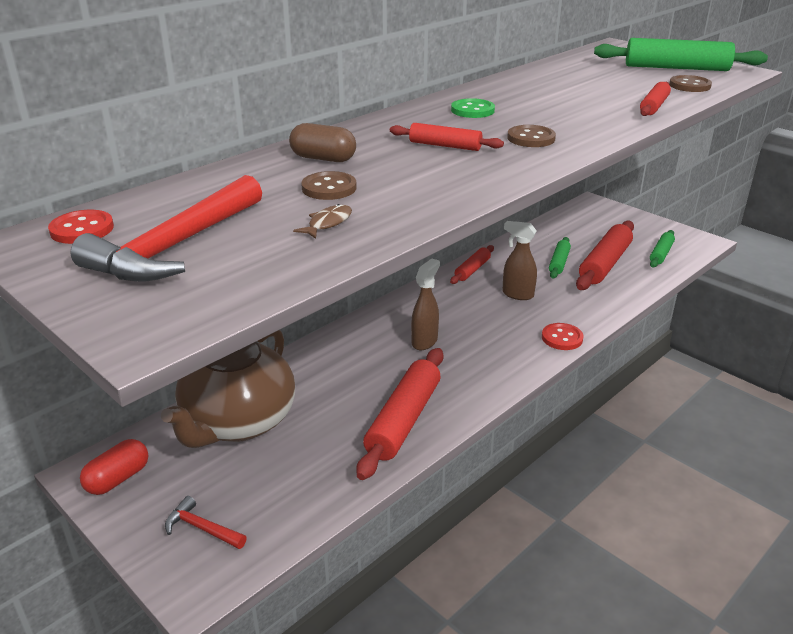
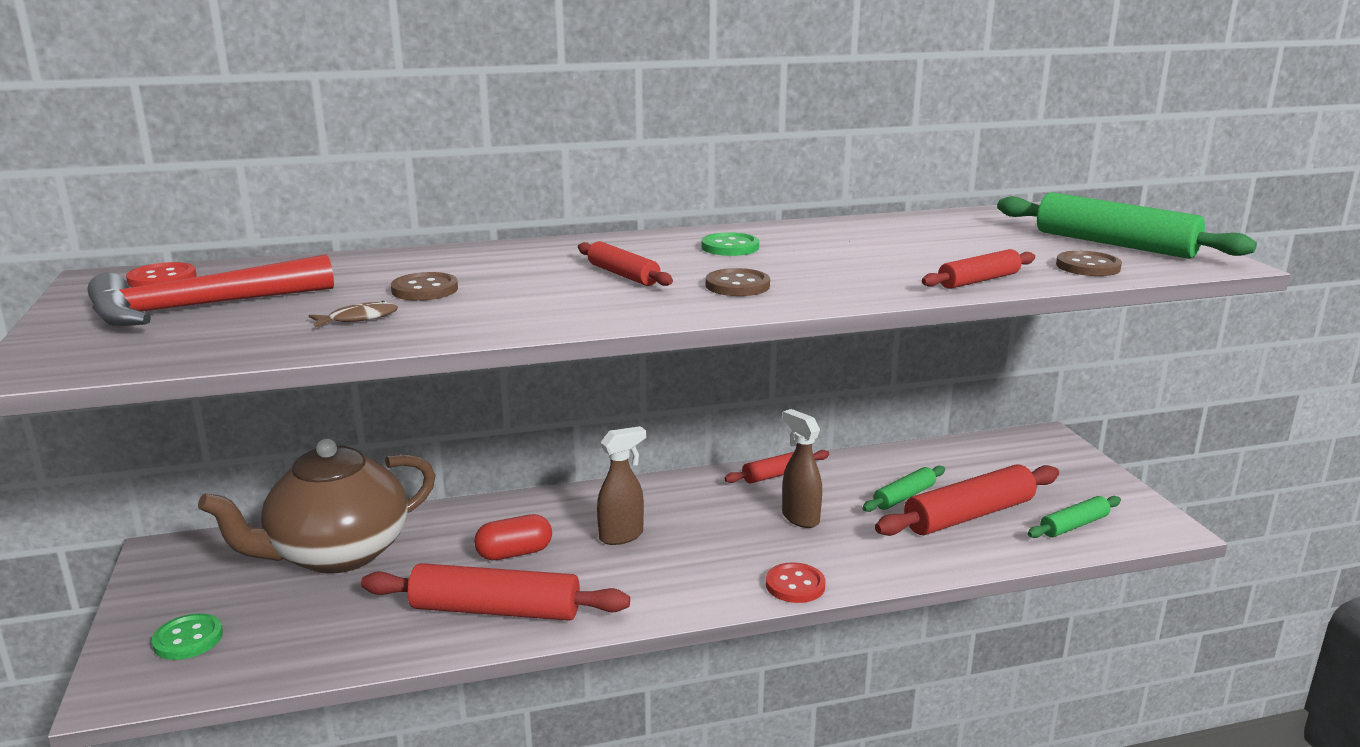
camera: 30 degrees right, 10 degrees down
red capsule [80,439,148,495] -> red capsule moved to [474,514,552,560]
red hammer [165,496,247,549] -> green button [152,613,223,660]
brown capsule [289,123,356,162] -> none
red rolling pin [356,348,443,480] -> red rolling pin turned 45 degrees clockwise [361,563,630,621]

